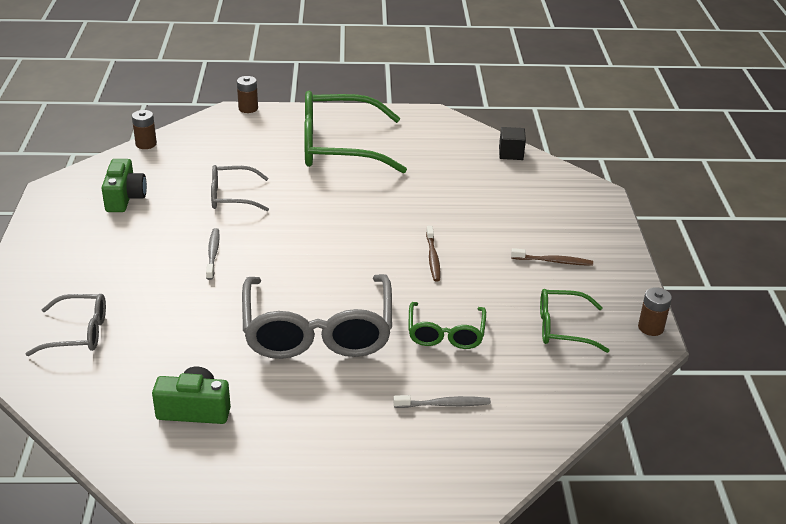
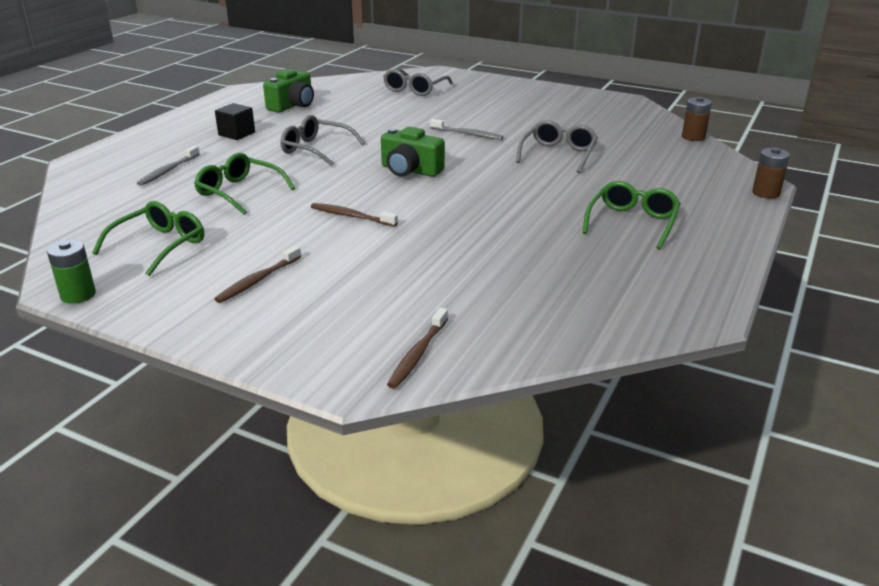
camera: 120 degrees right, 5 degrees down
green camera [101,159,147,212] -> green camera moved to [381,127,445,177]
grey glasses [242,274,392,359] -> grey glasses [280,115,365,166], size x0.52
green glasses [304,91,407,174] -> green glasses [582,181,681,249], size x0.52
black cube [499,127,526,160] -> black cube moved to [215,103,255,140]
brown battery [638,287,672,336] -> green battery [47,240,96,304]
none -> brown toothbrush [387,308,448,389]

